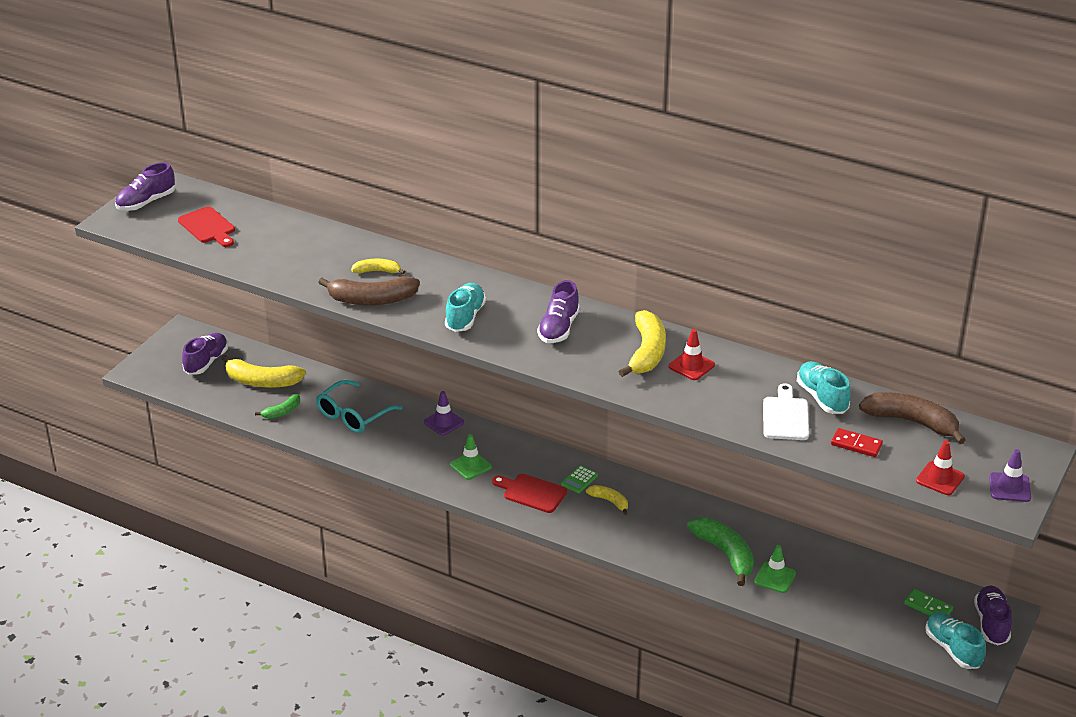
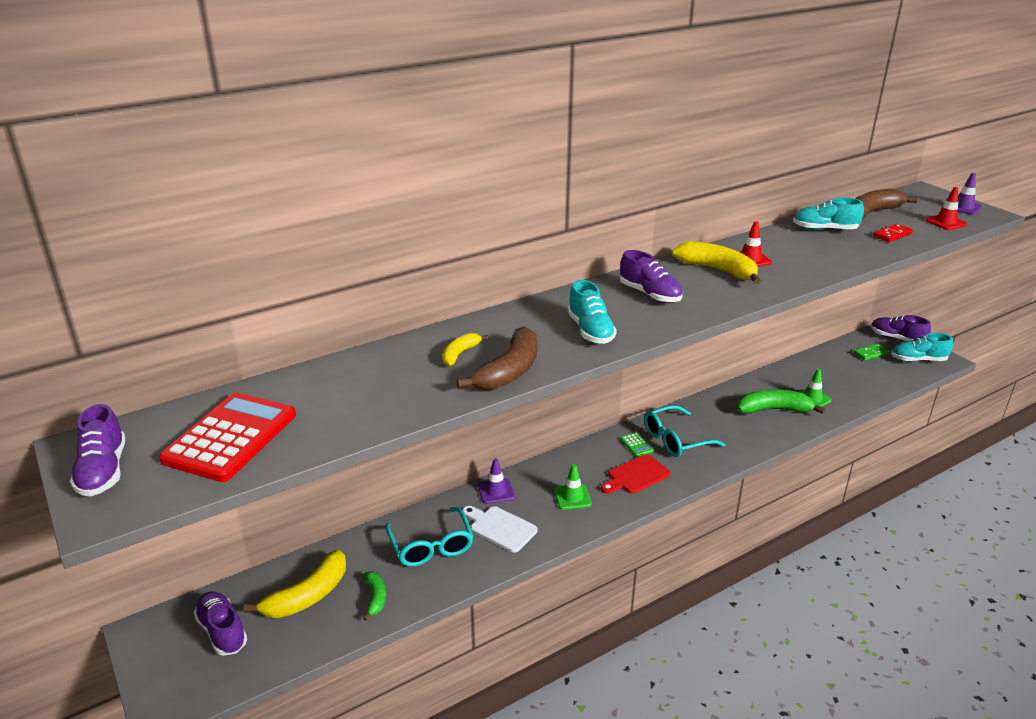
camera: 60 degrees left, 5 degrees down
red cutting board [178,206,235,247] -> red calculator [159,392,296,482]
turquoise shoe [445,283,486,332] -> turquoise shoe turned 150 degrees counterclockwise [568,280,617,344]
yellow banana [586,485,628,515] -> turquoise glasses [644,405,726,457]
white cutting board [763,383,809,440] -> white cutting board moved to [463,506,537,553]

